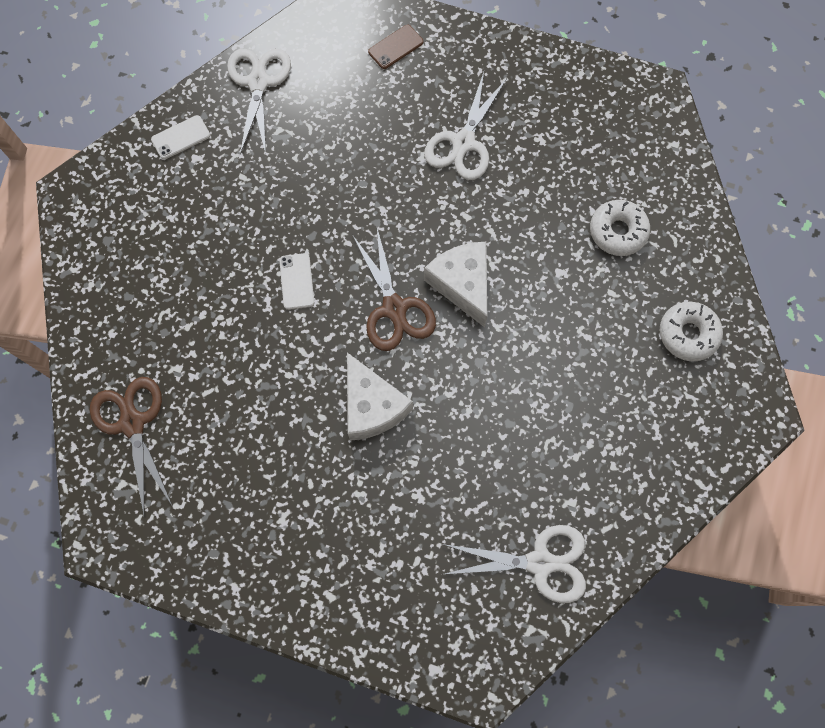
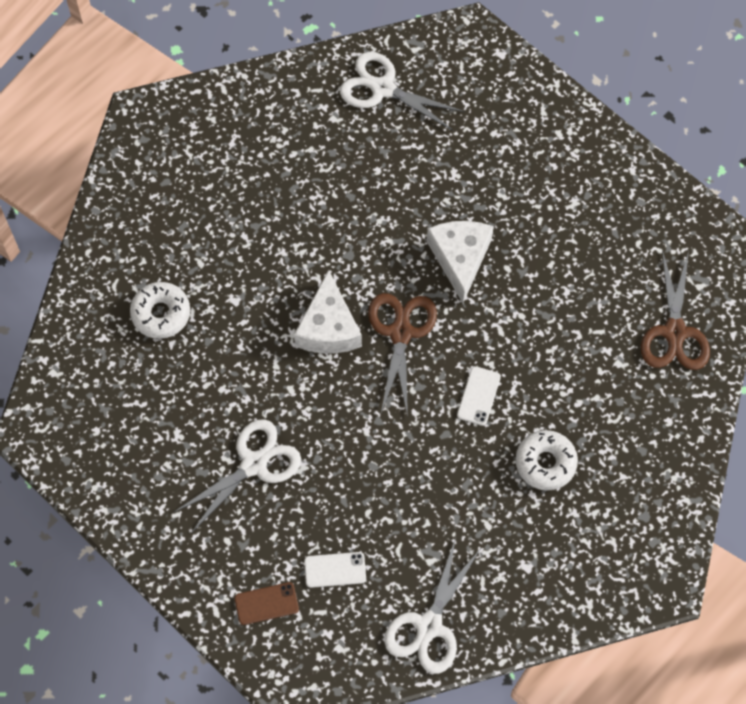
camera: 155 degrees left, 5 degrees down
white phone [151,115,210,159] -> white phone moved to [304,552,366,588]
white donut [660,302,723,362] -> white donut moved to [516,430,578,491]

